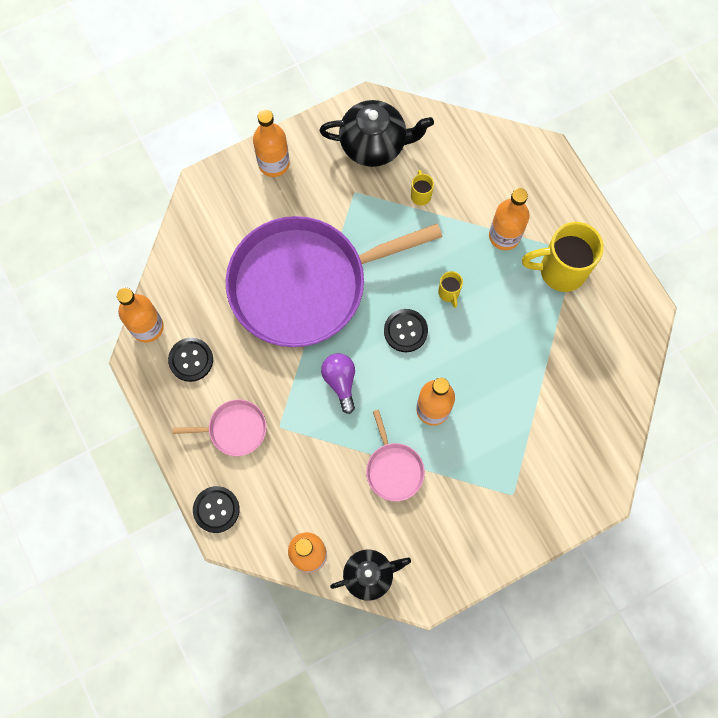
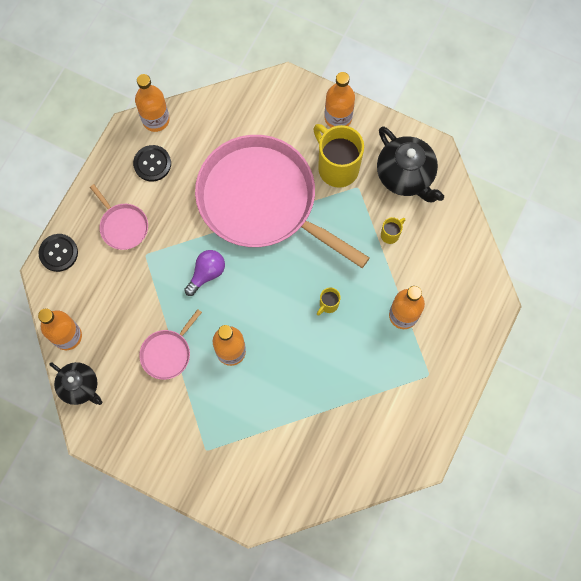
camera: 55 degrees right, 0 degrees up
purple pan [226,216,442,347] -> pink pan [195,135,370,268]
black button [384,309,428,352] -> none
yellow mug [522,222,604,292] -> yellow mug moved to [313,124,364,188]

